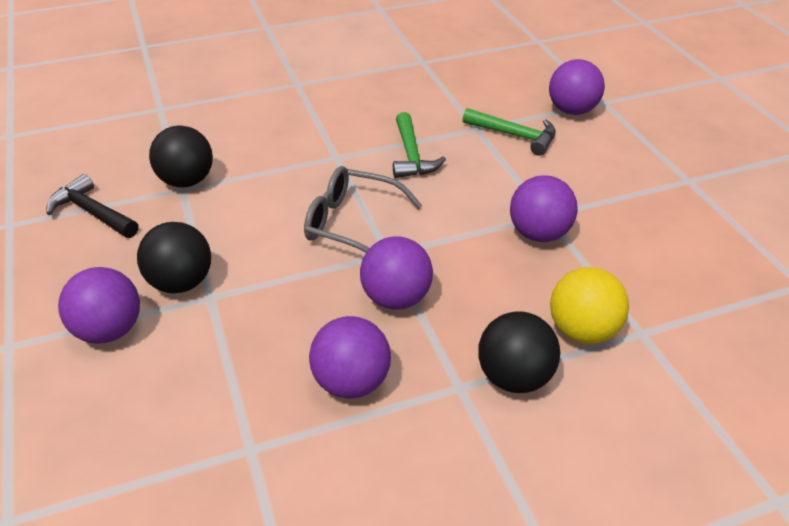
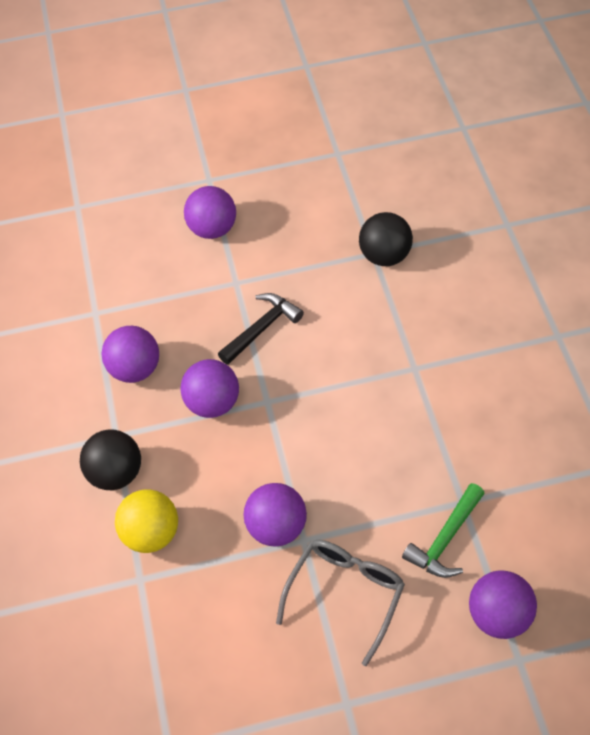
camera: 100 degrees right, 15 degrees up
black hammer [46,174,139,238] -> black hammer moved to [218,293,304,365]
black ball [137,222,211,293] -> none
grey glasses [304,166,422,253] -> grey glasses moved to [276,540,405,666]
green hammer [393,112,446,178] -> none

